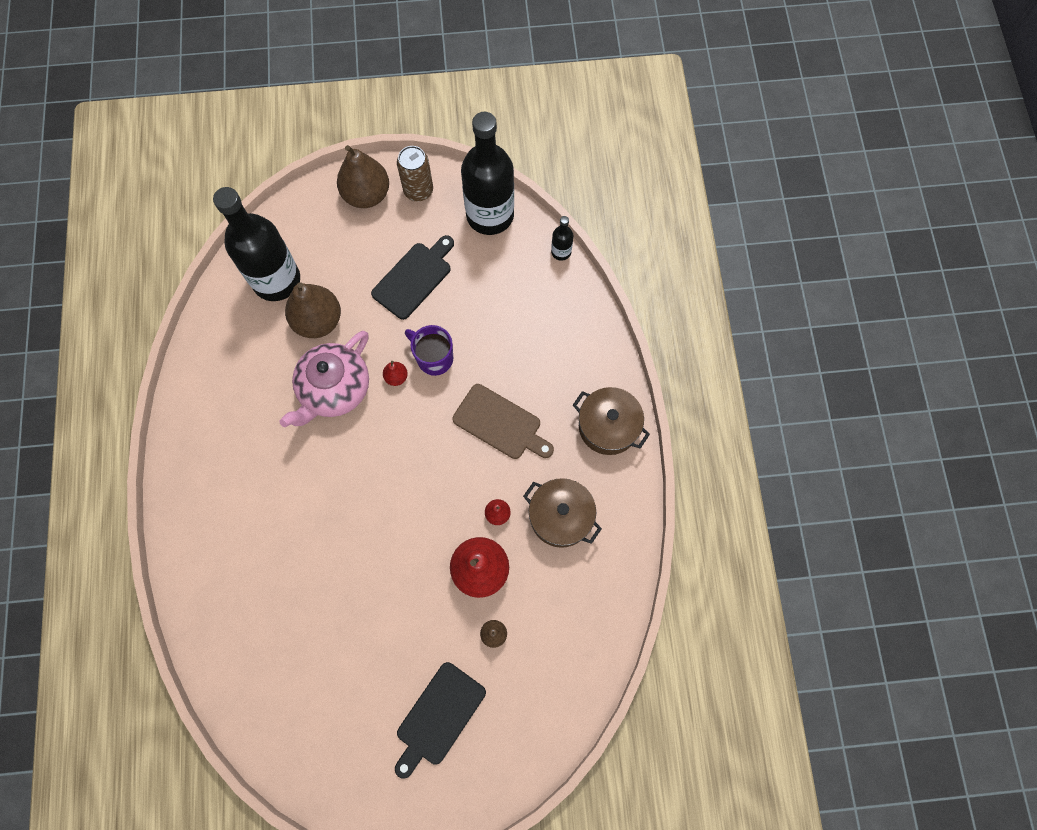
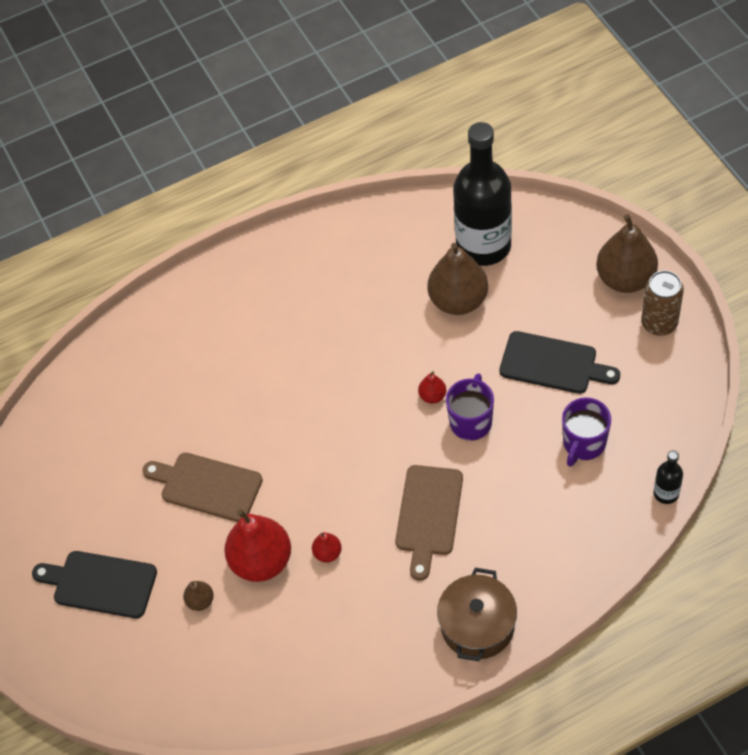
camera: 75 degrees right, 15 degrees down
pink teapot [279,331,369,427] -> none
black bottle [461,112,514,235] -> none
brown pot [523,478,602,548] -> none
none -> brown cutting board [142,453,263,522]
none -> purple mug [562,398,611,467]

